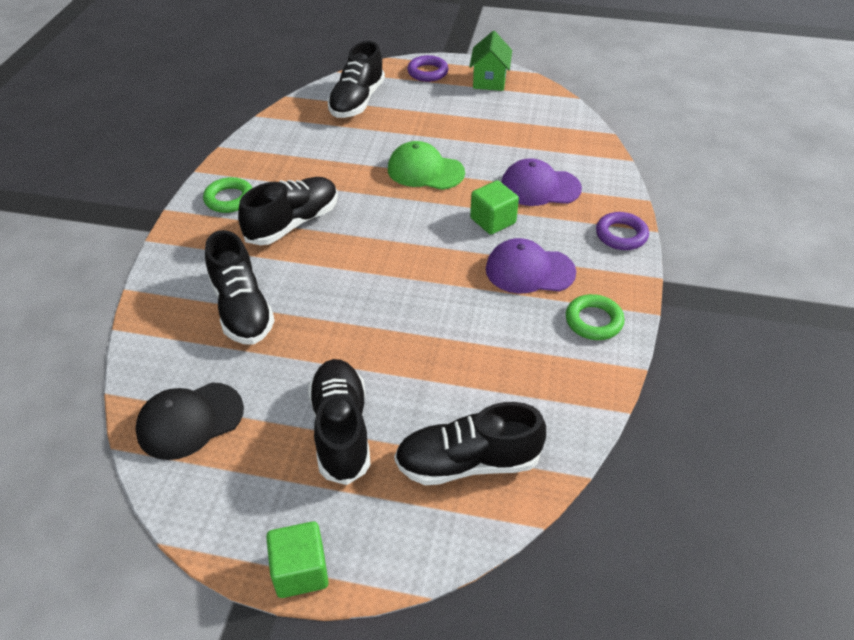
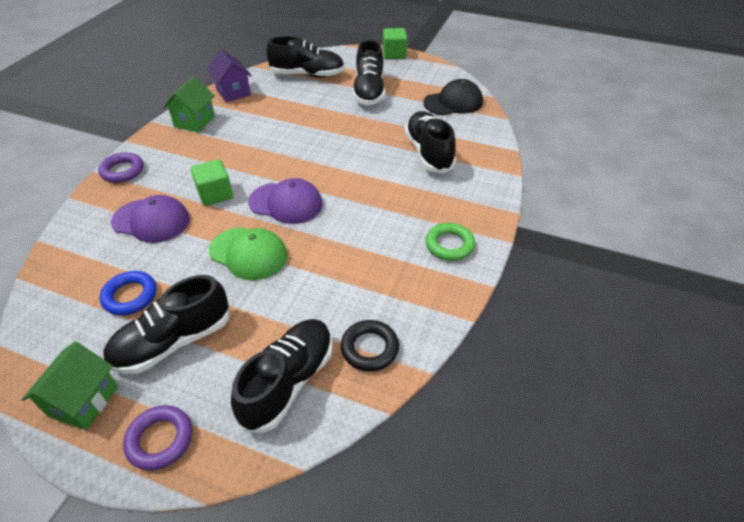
camera: 170 degrees left, 0 degrees up
black shoe [238,177,338,245] -> black shoe moved to [103,275,229,374]
purple cap [486,238,576,293] -> purple cap moved to [248,178,323,224]
green ring [566,294,625,340] -> green house [163,76,215,133]
none -> blue ring [100,271,156,315]
none -> purple house [207,49,252,102]
none -> black ring [341,320,399,372]

